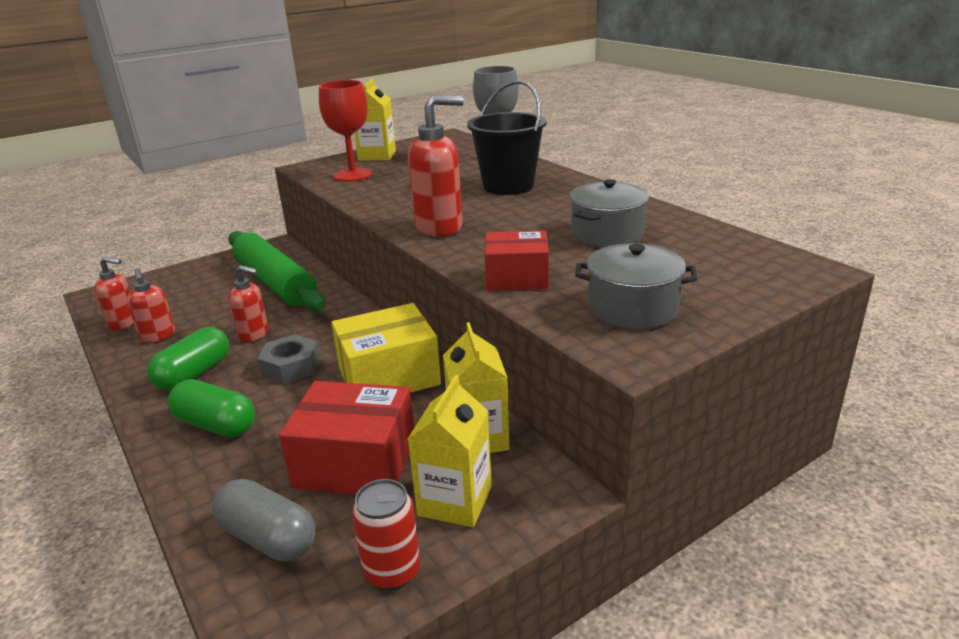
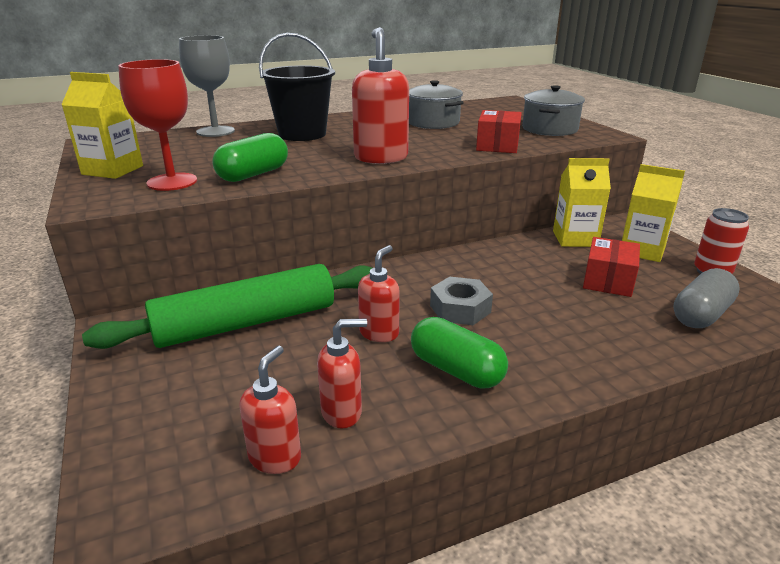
camera: 80 degrees left, 0 degrees up
green capsule [167,379,255,437] -> green capsule moved to [212,133,288,182]
red box [279,381,414,495] -> red box [583,237,640,297], size x0.66
yellow box [332,303,441,393] -> none

